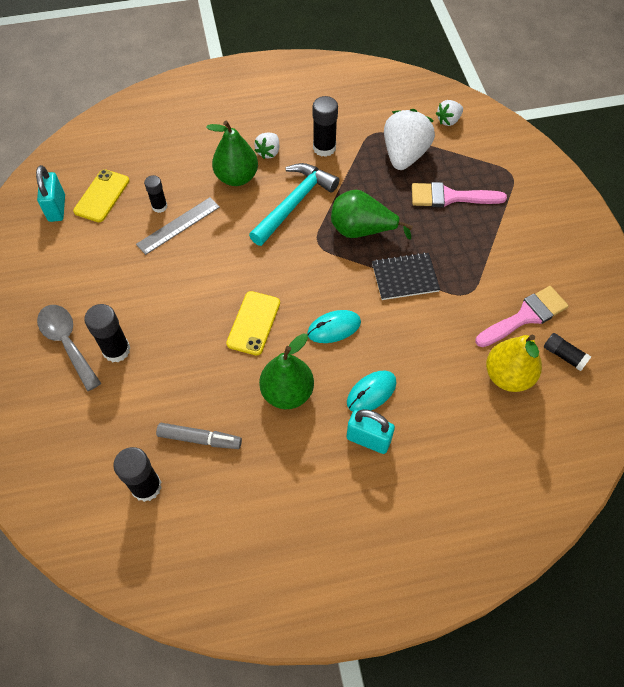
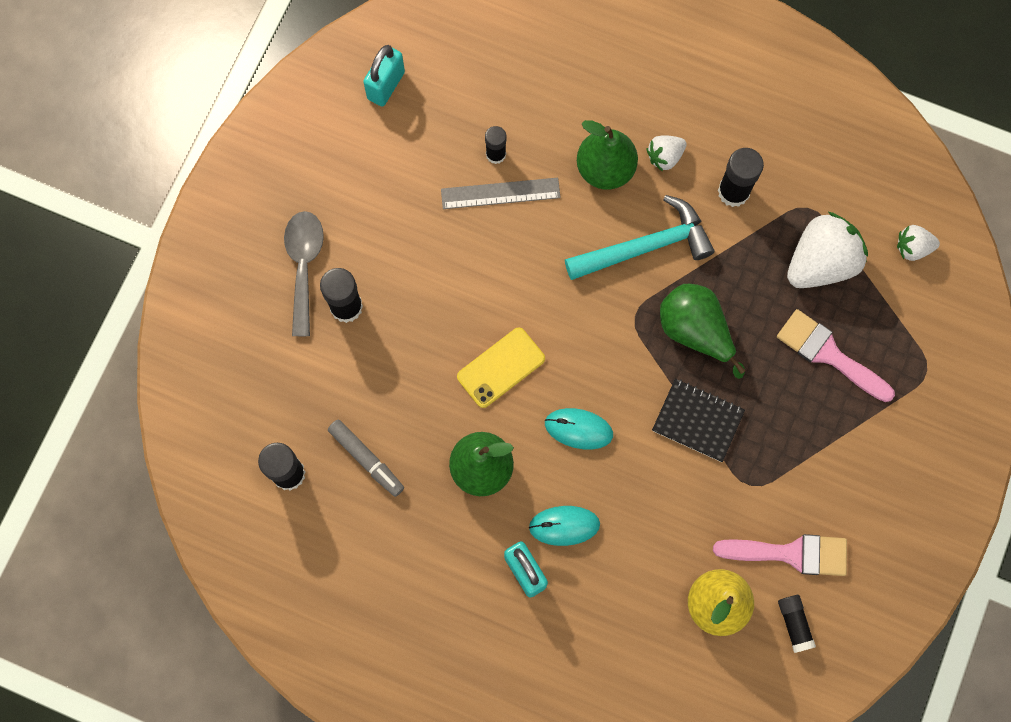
camera: 35 degrees right, 15 degrees up
yellow phone [73,169,130,222] -> none

